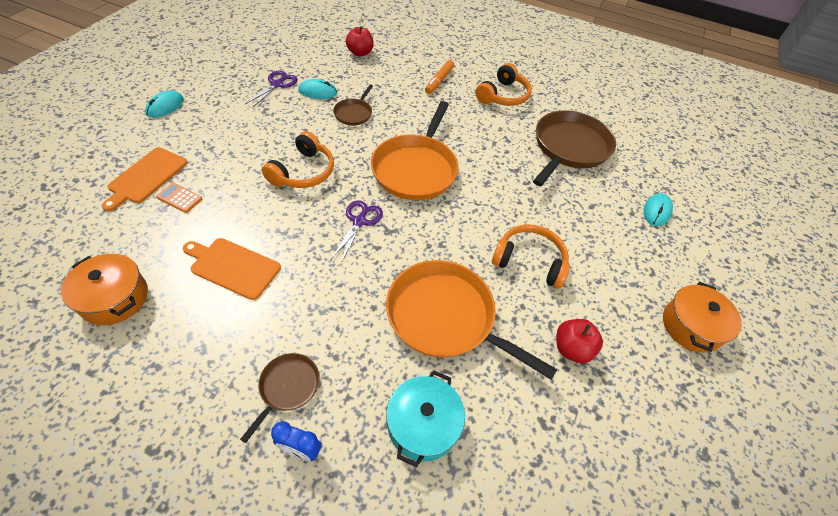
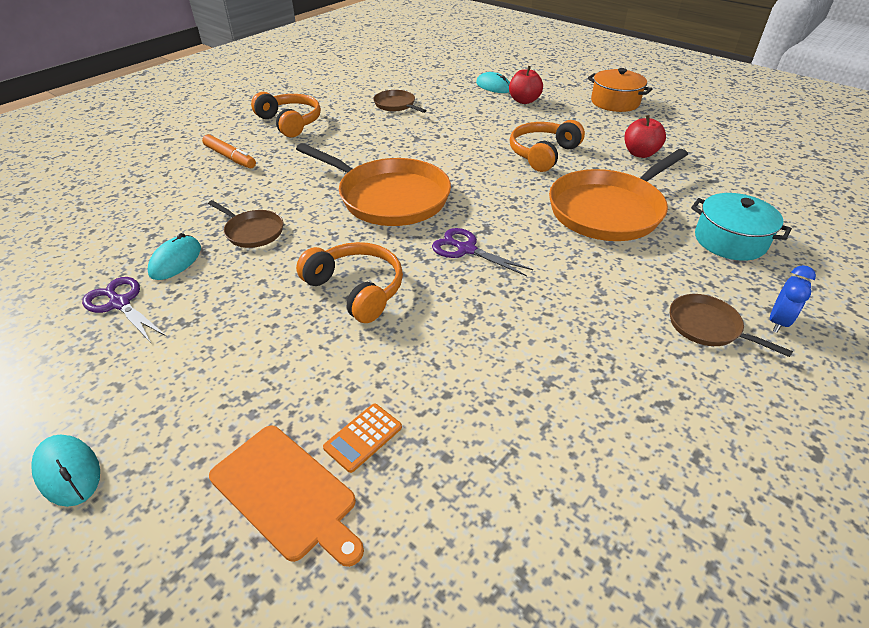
camera: 70 degrees left, 10 degrees down
orange pot [61,254,148,325] -> none
orange cutting board [183,238,281,300] -> none
red apple [346,26,374,57] -> red apple moved to [509,66,543,104]
brown pan [533,110,616,186] -> brown pan [373,90,427,113], size x0.49

